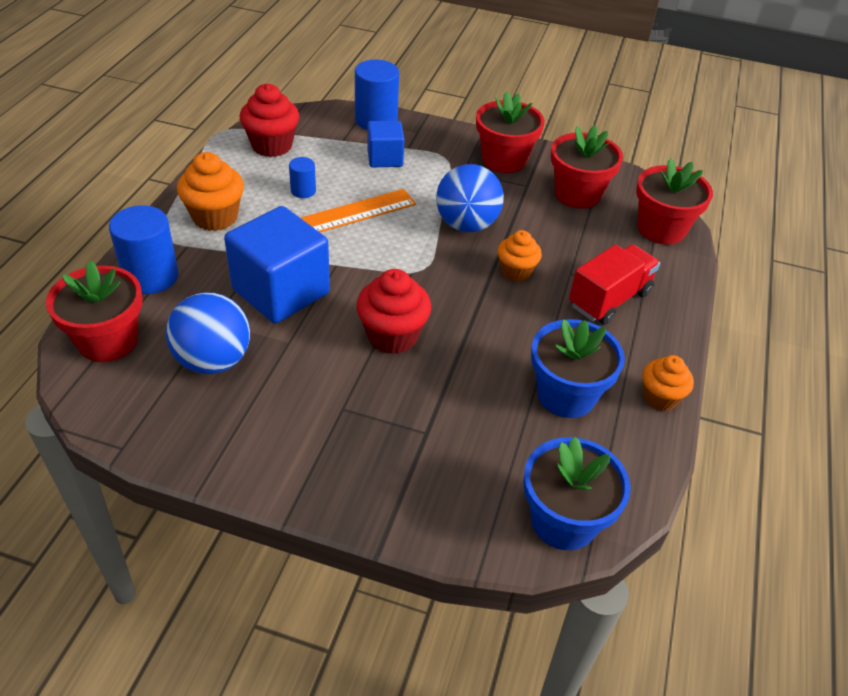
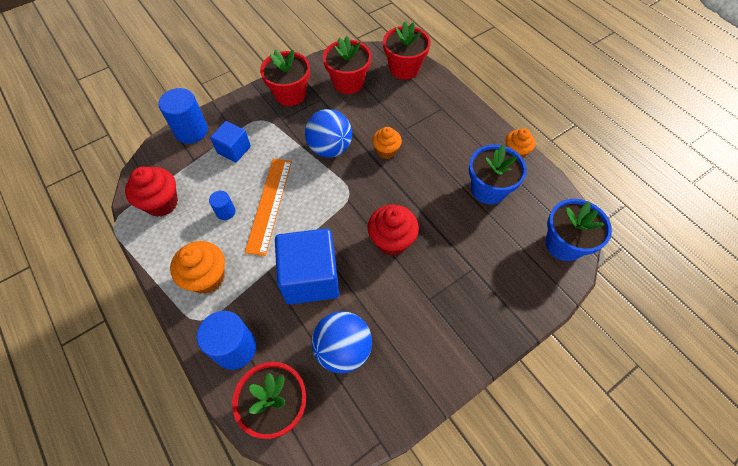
camera: 50 degrees left, 15 degrees up
red truck [569,244,660,325] -> none

